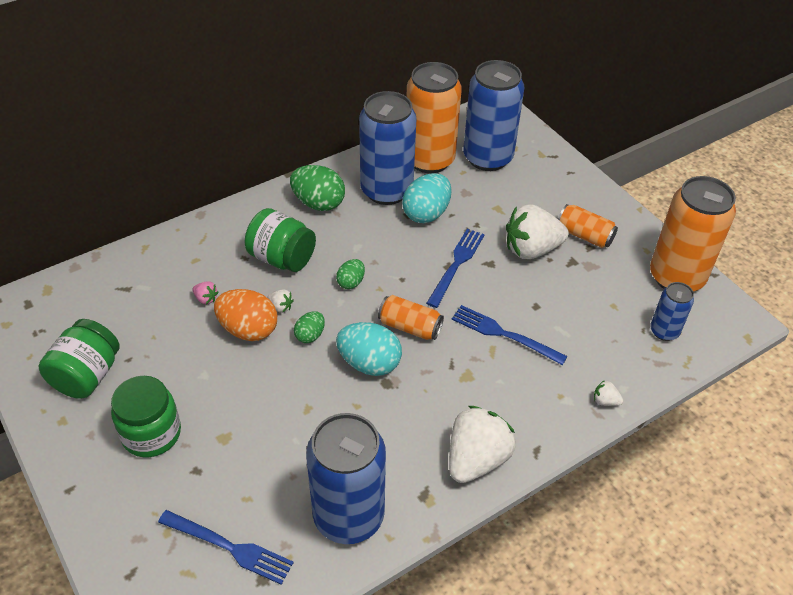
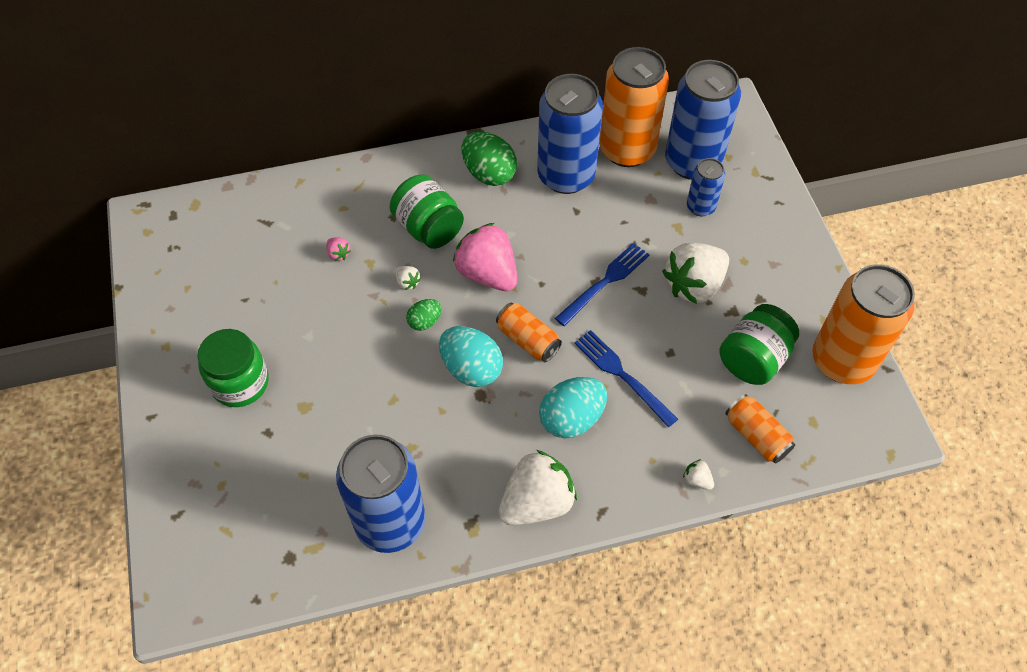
camera: 20 degrees right, 10 degrees up
green jar [39,319,119,399] -> green jar moved to [719,304,799,385]
blue fork [158,510,294,585] -> none
orange egg [214,289,277,341] -> none
green egg [336,259,365,289] -> pink strawberry [453,223,517,291]
turquoise egg [402,173,451,223] -> turquoise egg moved to [539,377,607,438]
white strawberry [506,204,569,259] -> white strawberry turned 45 degrees counterclockwise [662,243,729,304]
orange can [558,204,618,248] -> orange can moved to [725,394,795,463]
blue can [650,282,694,341] -> blue can moved to [687,158,725,216]

